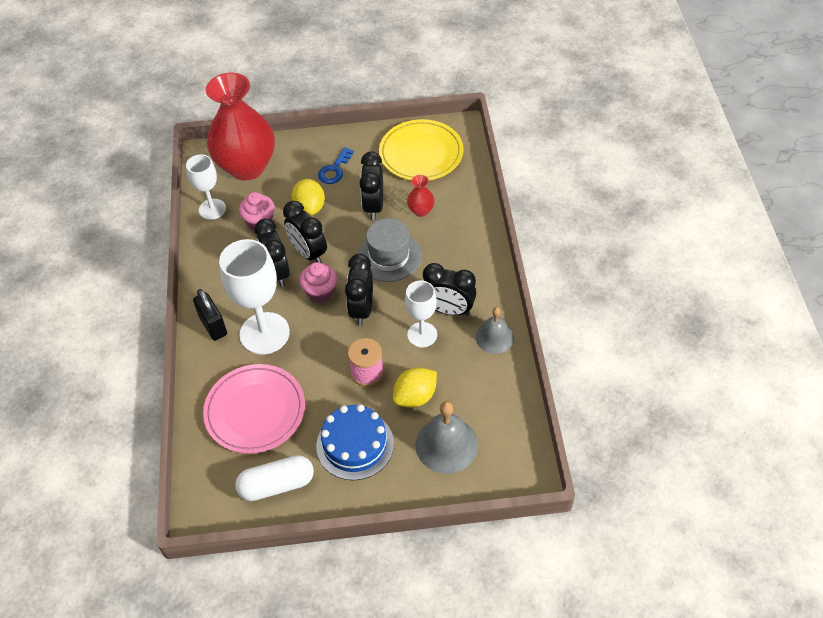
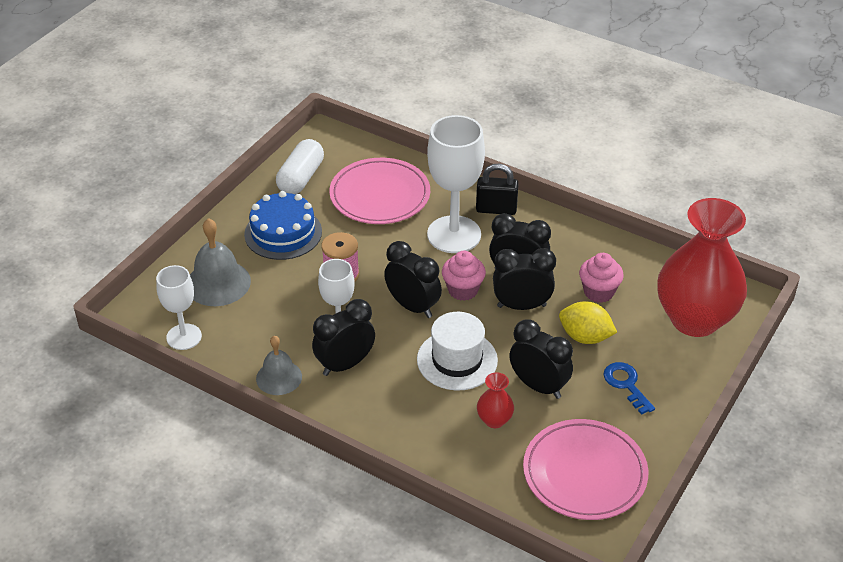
camera: 125 degrees right, 10 degrees down
white goblet [186,154,226,220] -> white goblet moved to [156,265,202,350]
grey hat [358,218,422,282] -> white hat [417,312,498,391]
yellow plate [379,119,464,180] -> pink plate [523,419,648,520]
yellow lemon [393,367,437,408] -> none

